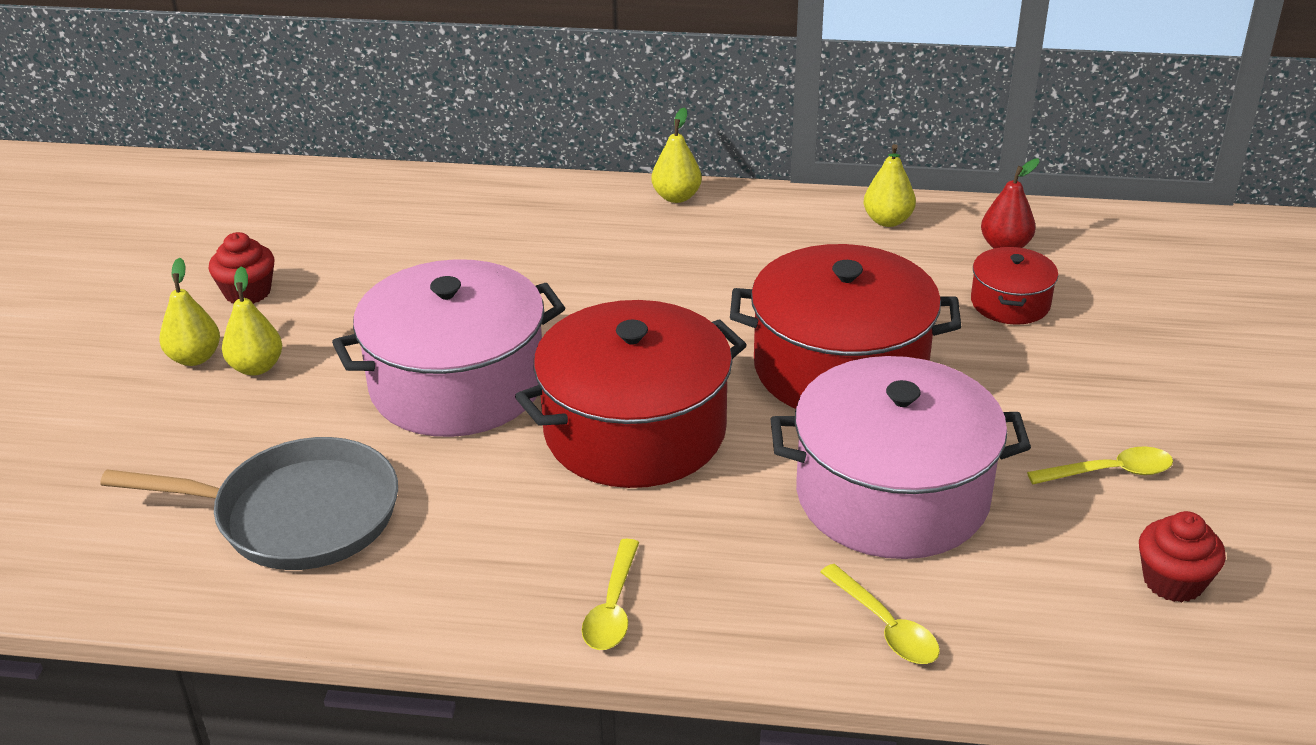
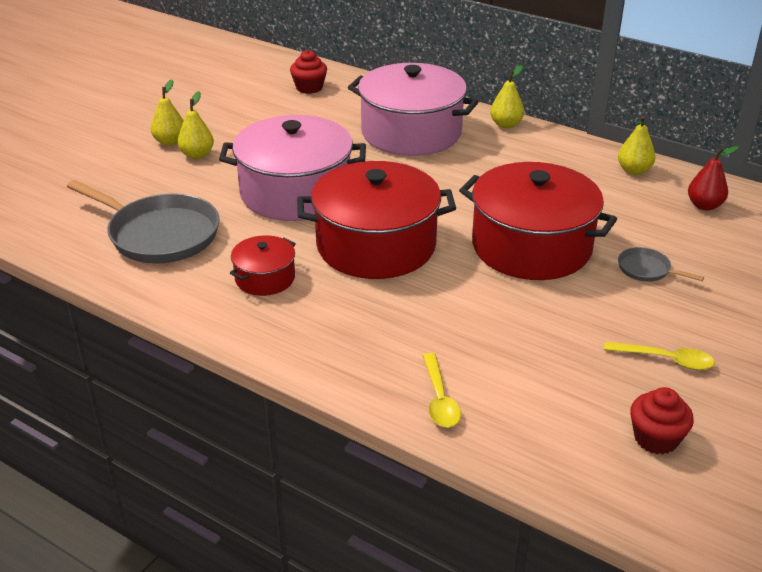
camera: 25 degrees right, 0 degrees up
red cupcake [209,232,275,304] -> red cupcake moved to [290,50,327,94]
yellow spoon [582,539,639,650] -> none
pink pot [771,356,1031,559] -> pink pot moved to [348,63,478,156]
red pot [971,247,1058,325] -> red pot moved to [230,235,296,296]
none -> grey pan [618,247,704,282]

